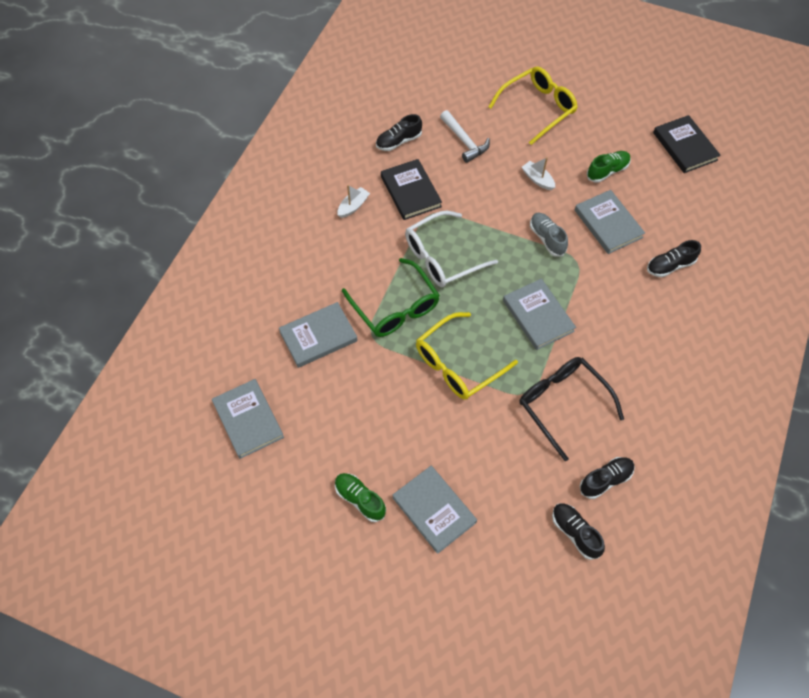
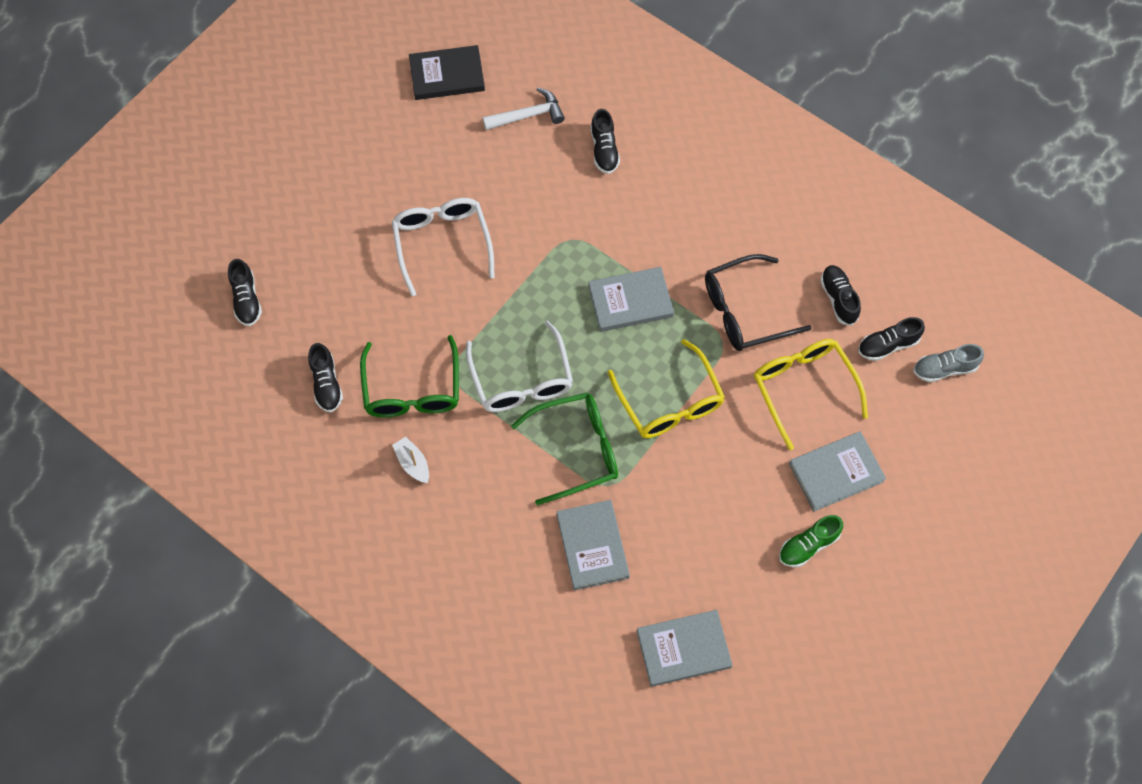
camera: 75 degrees left, 5 degrees up
black book [381,159,442,220] -> green glasses [360,335,459,418]
white hammer [440,110,490,163] -> white hammer moved to [483,88,565,130]
yellow glasses [488,66,578,145] -> yellow glasses moved to [754,339,868,450]
white boat [522,157,555,190] -> white glasses [392,198,495,296]
grey shoe [530,213,568,256] -> grey shoe moved to [913,344,984,382]
grey book [575,190,645,254] -> none
green shoe [587,151,631,183] -> none
none -> black shoe [228,259,262,326]

